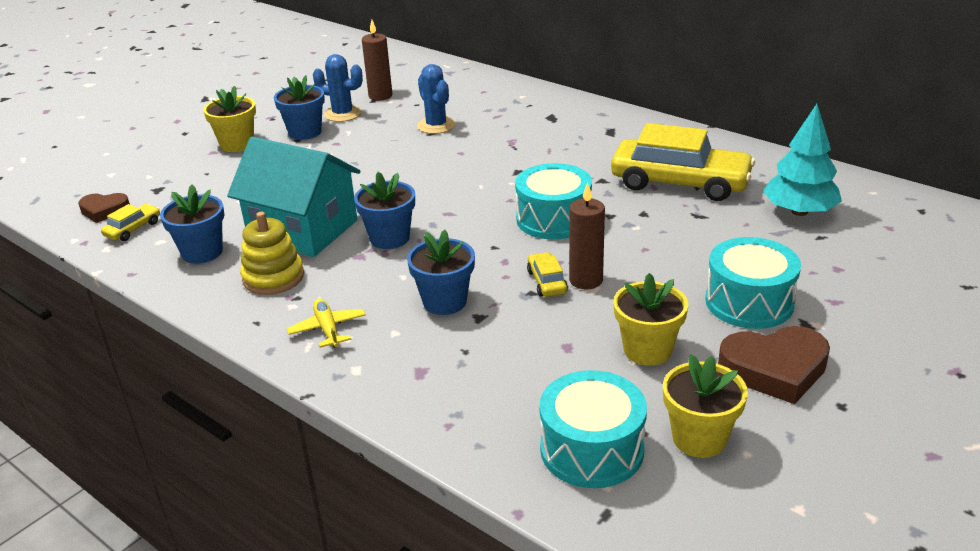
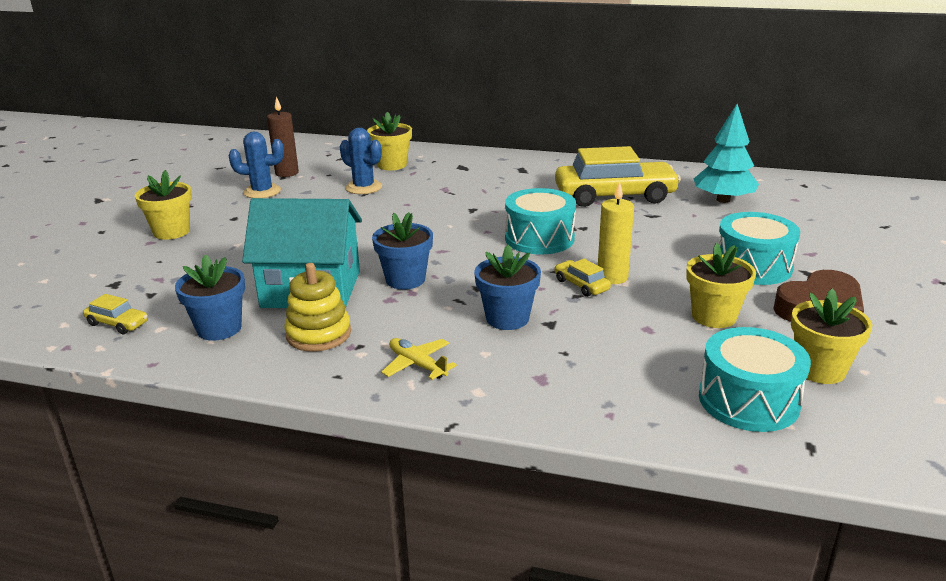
camera: 25 degrees left, 5 degrees down
brown heart [78,193,130,223] -> none
yellow car [101,204,160,241] -> yellow car turned 105 degrees clockwise [83,294,148,334]
blue flower pot [274,75,325,140] -> none
brown candle [569,182,605,289] -> yellow candle [598,181,634,284]
none -> yellow flower pot [367,112,412,170]

